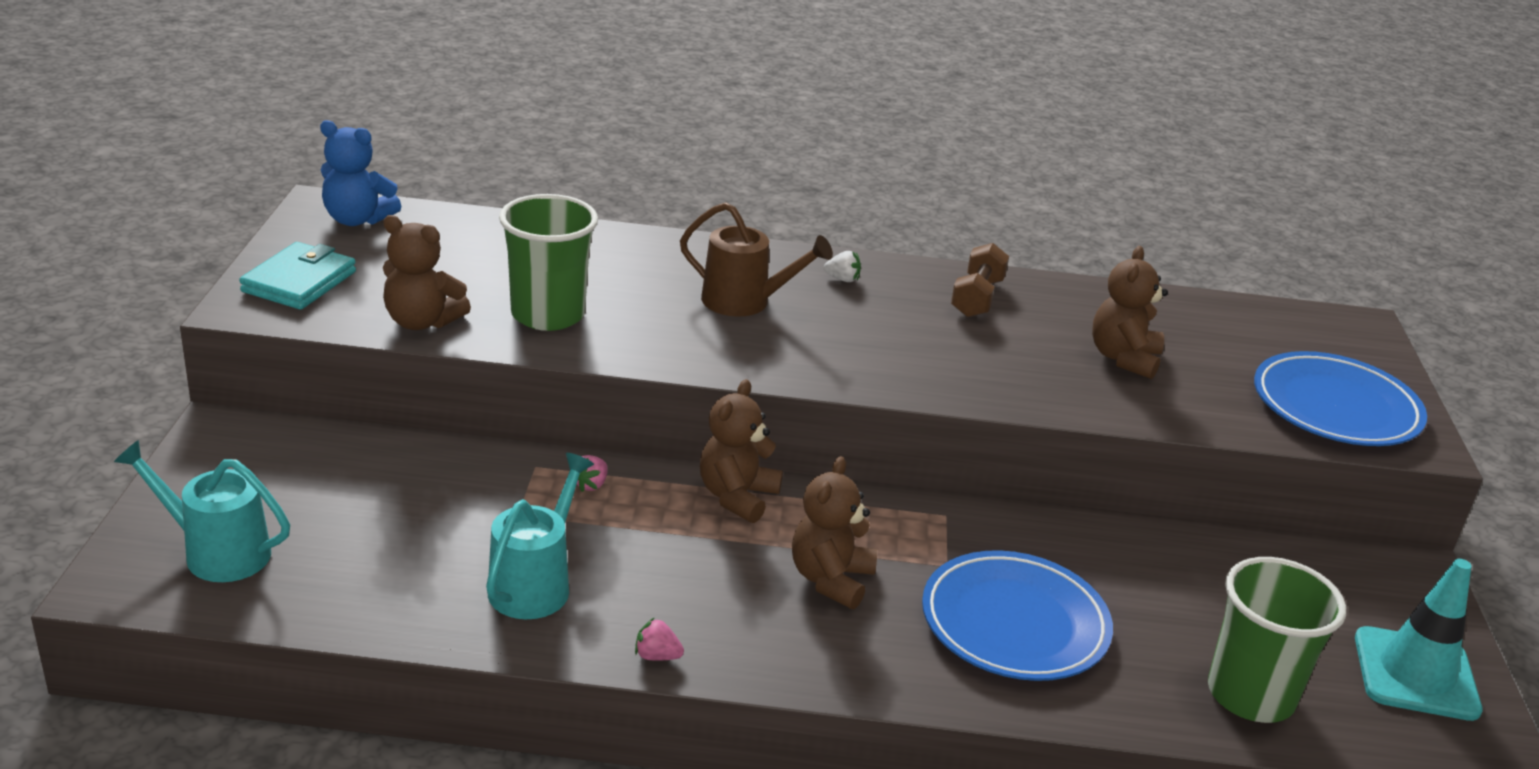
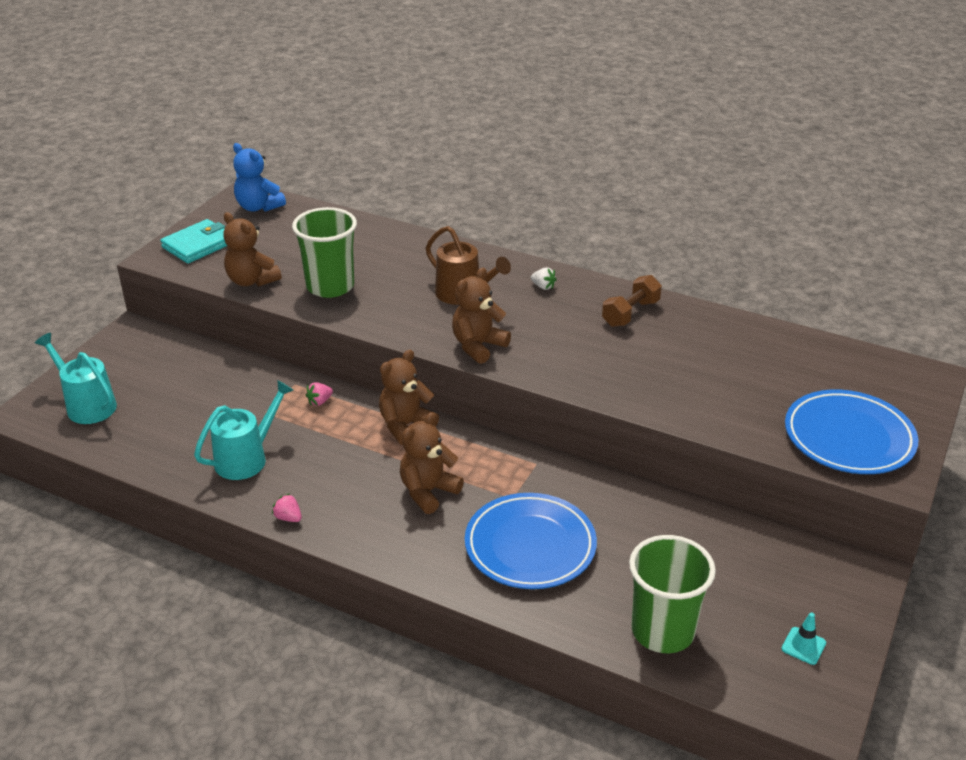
camera: 25 degrees right, 5 degrees up
brown teddy bear [1092,246,1168,379] -> brown teddy bear moved to [452,268,511,364]
turquoise traffic cone [1355,559,1483,721] -> turquoise traffic cone [781,612,826,665], size x0.44

